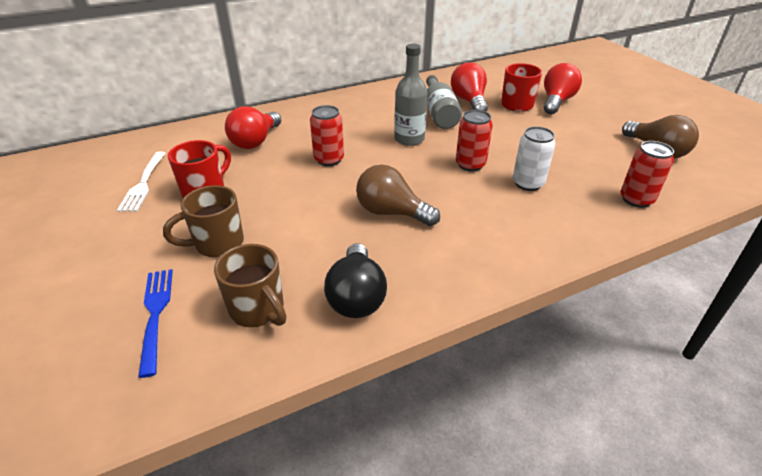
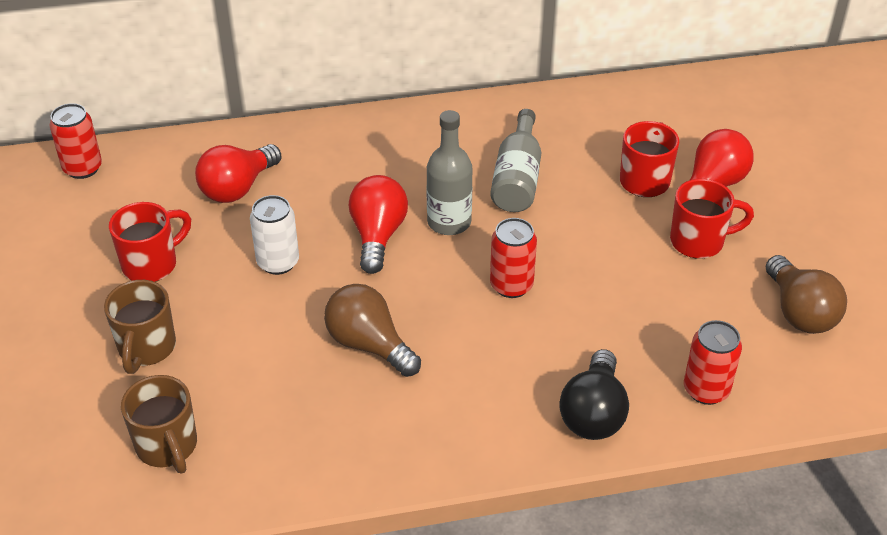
camera: 15 degrees right, 5 degrees up
white fork [117,152,165,212] -> none
blue fork [138,269,173,378] -> none
brown mug [163,185,244,257] -> brown mug turned 75 degrees counterclockwise [104,280,176,374]
red can [310,105,344,166] -> red can moved to [50,103,102,179]
black light bulb [324,243,387,318] -> black light bulb moved to [560,349,629,440]
red light bulb [451,62,488,112] -> red light bulb moved to [349,175,408,274]
white can [513,126,556,191] -> white can moved to [250,195,299,275]
none -> red mug [670,179,754,259]

